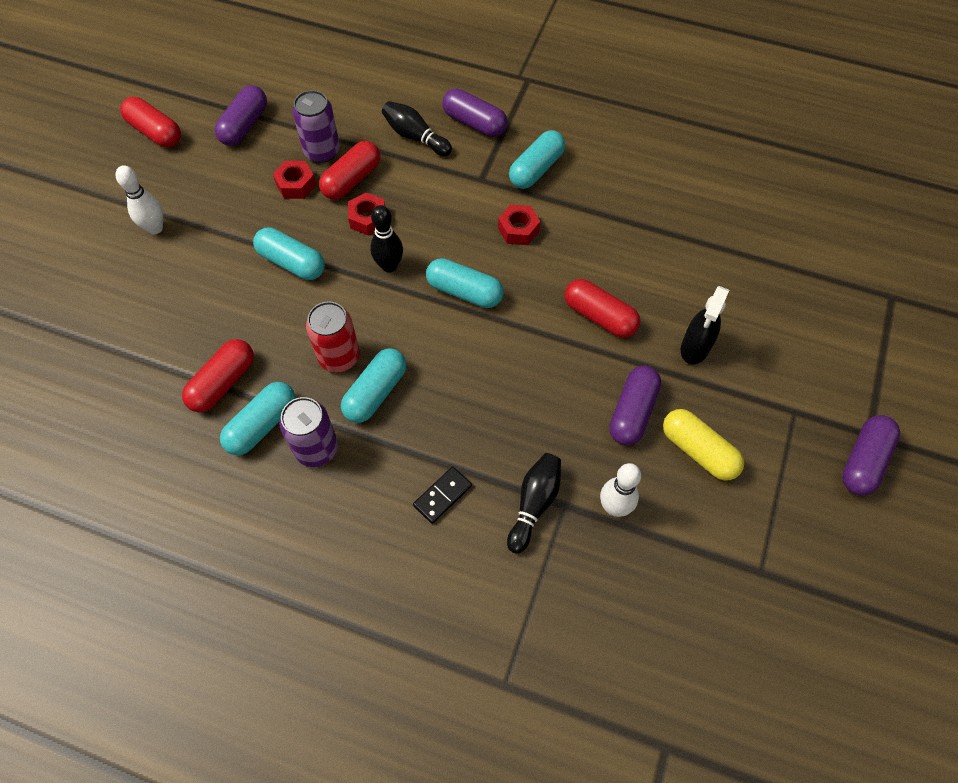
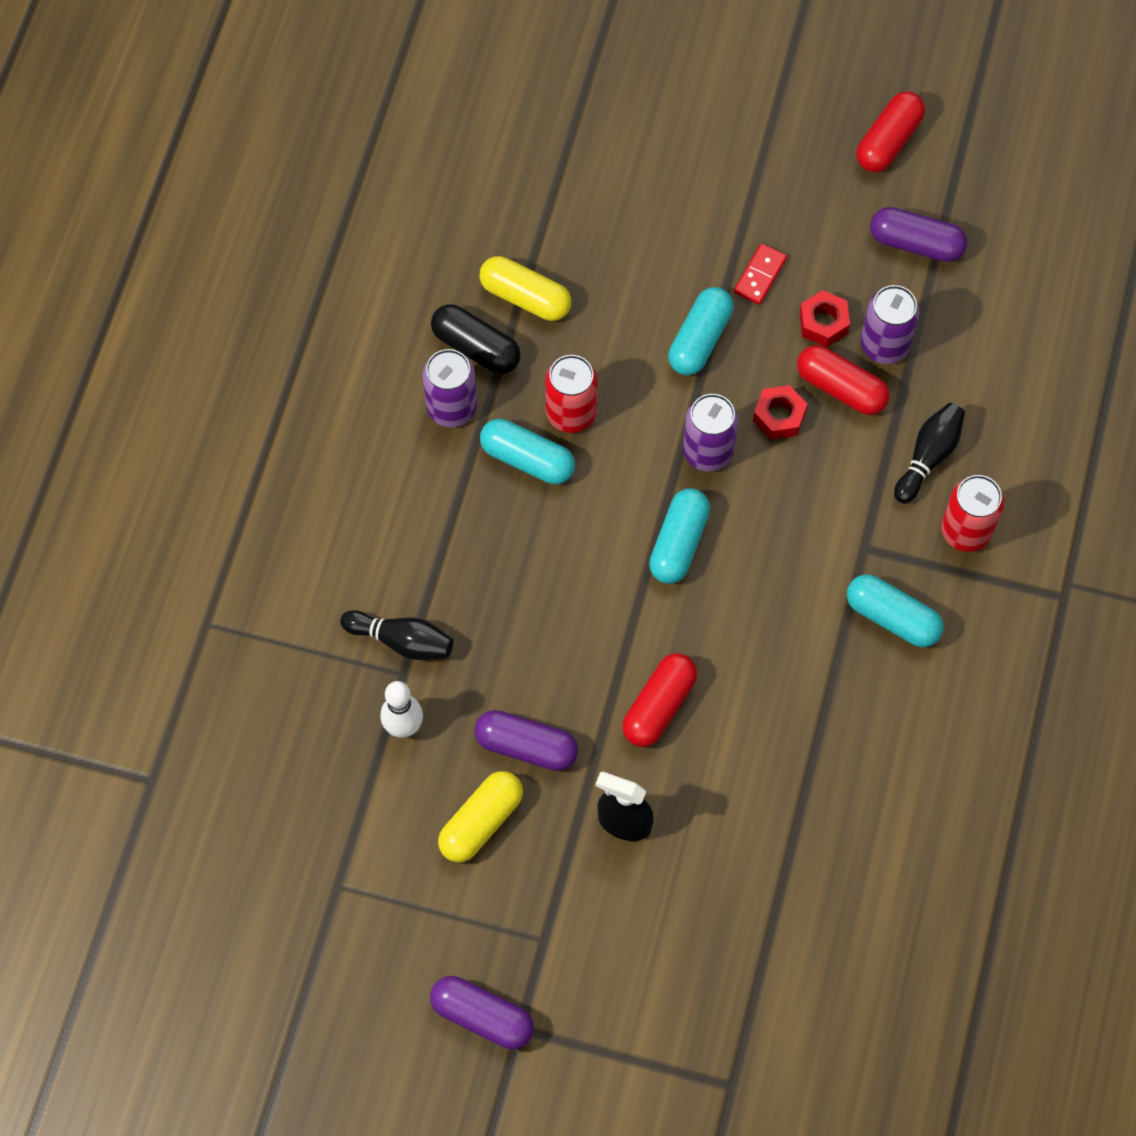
camera: 85 degrees right, 5 degrees up
white bowling pin [115,165,163,234] -> none
red capsule [182,339,254,412] -> yellow capsule [479,256,571,321]
turquoise capsule [220,382,296,455] -> black capsule [431,304,521,374]
black bowling pin [370,205,403,273] -> purple can [683,394,738,471]
black domino [413,466,472,524] -> none
purple capsule [442,88,508,137] -> red can [941,475,1004,552]
red nut [498,205,540,245] -> none
none -> red domino [734,243,787,305]

